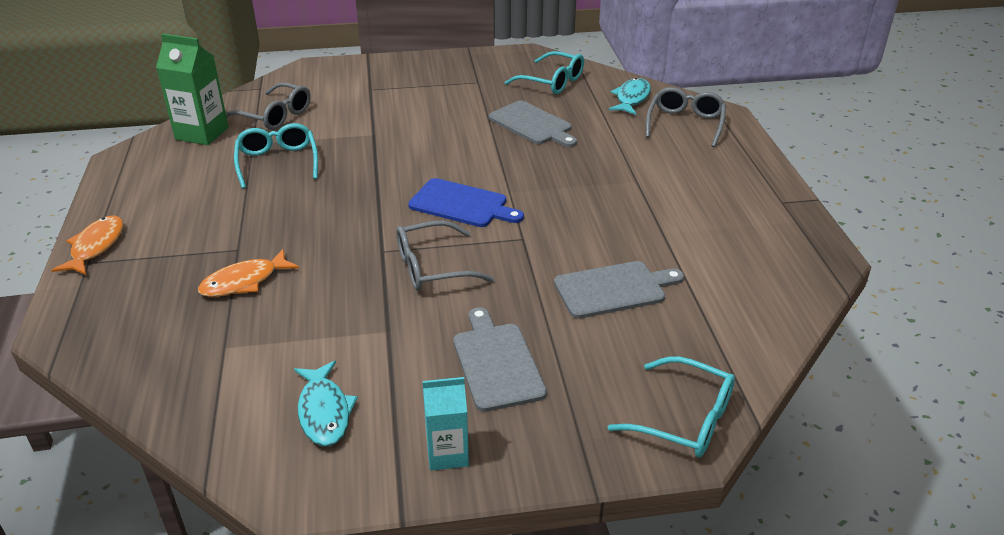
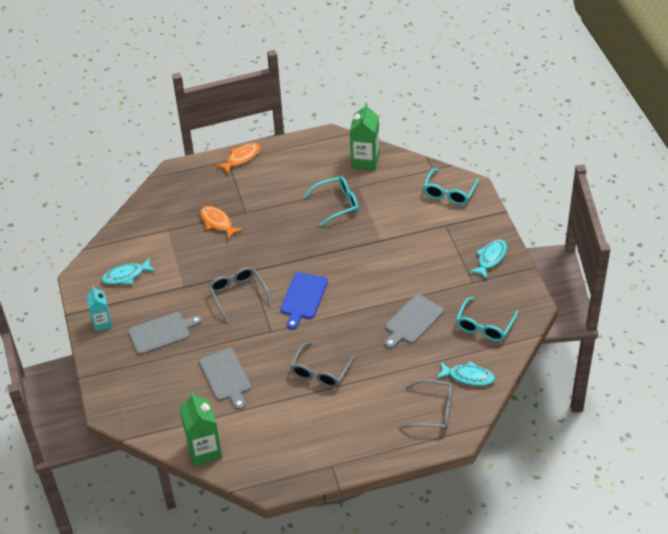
camera: 85 degrees right, 10 degrees up
orange fish [52,216,123,275] -> orange fish turned 45 degrees counterclockwise [216,143,260,174]
grey glasses [226,82,311,130] -> grey glasses moved to [290,341,355,388]
turquoise glasses [608,356,735,458] -> turquoise glasses moved to [423,168,479,205]
none -> green carton [179,391,222,466]
none -> turquoise fish [469,239,507,279]

